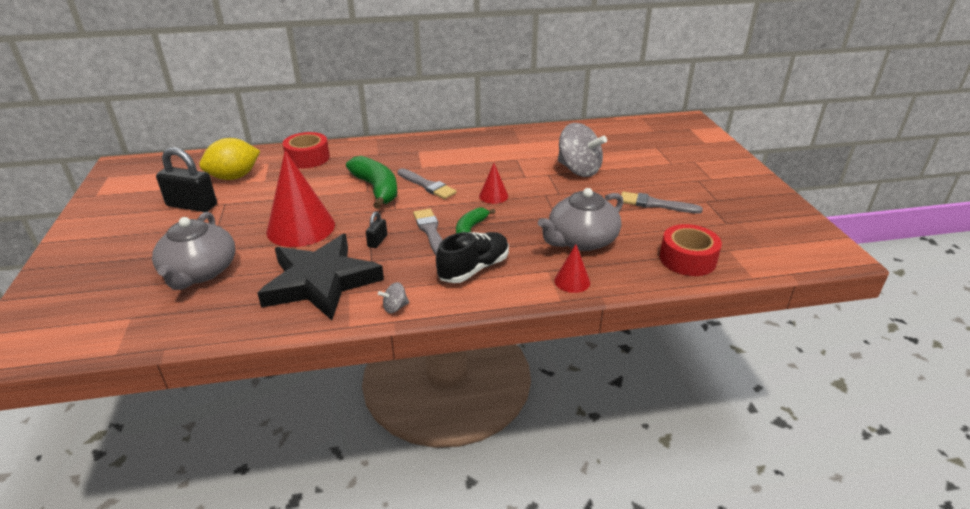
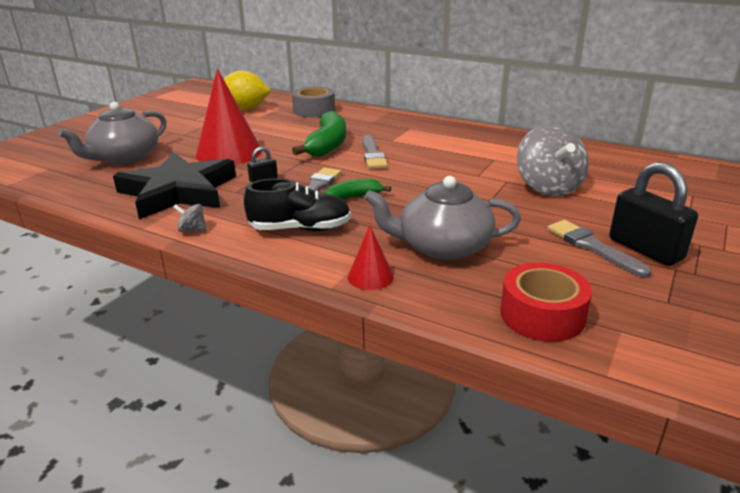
camera: 40 degrees right, 5 degrees down
black padlock [156,147,217,212] -> black padlock moved to [609,162,698,266]
red tape [283,132,330,168] -> grey tape [292,87,335,118]
red cone [479,163,508,204] -> none

